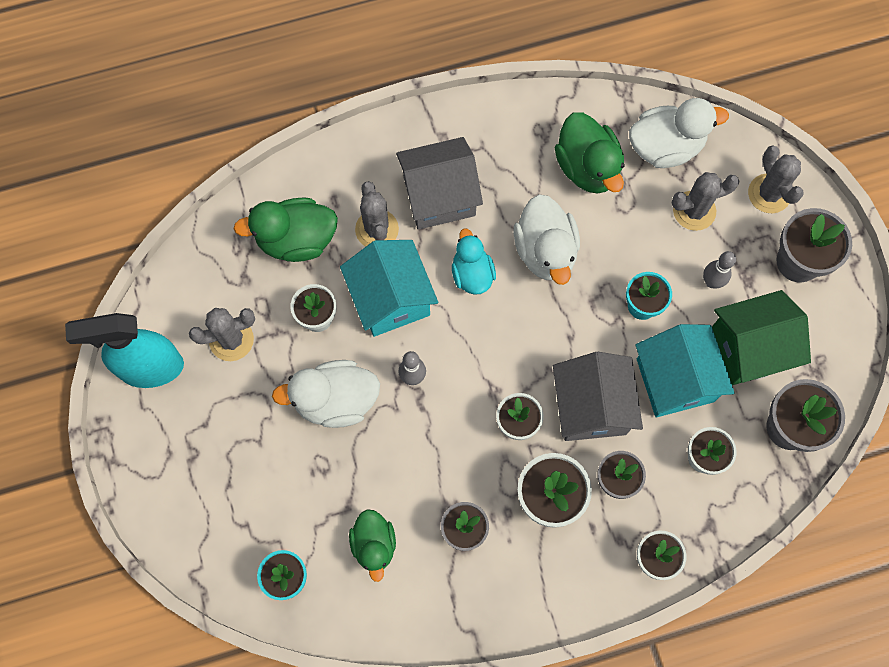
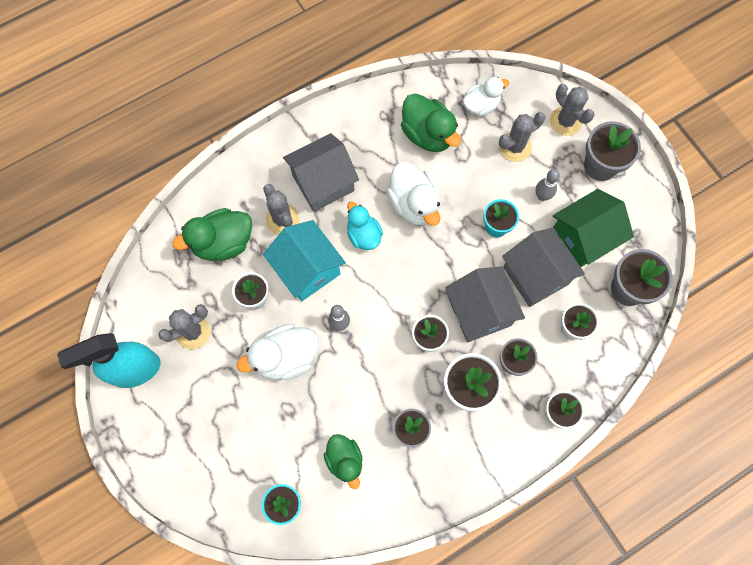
camera: 15 degrees left, 0 degrees up
white duck [629,98,729,168] -> white duck [463,77,509,116], size x0.67
turquoise house [635,324,735,417] -> grey house [502,228,585,307]

